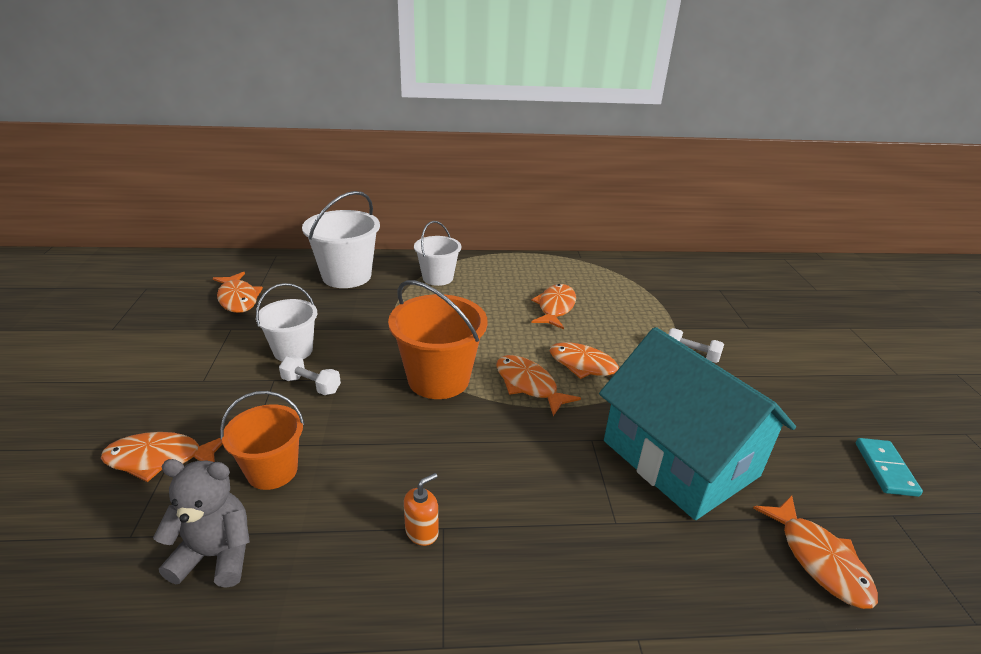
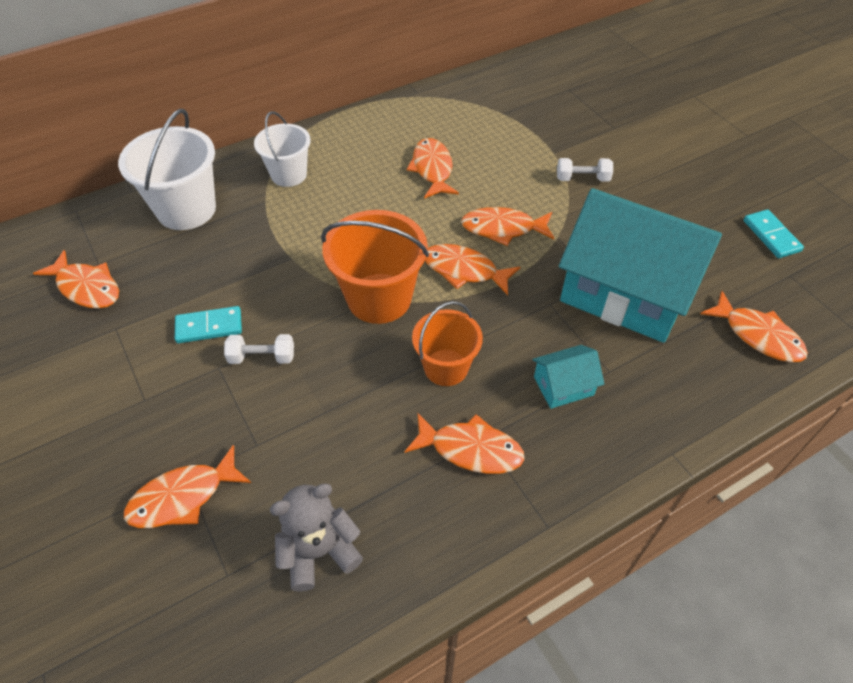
camera: 25 degrees left, 20 degrees up
orange bucket [220,391,304,490] -> orange bucket moved to [412,301,483,386]
white bucket [256,283,317,361] -> turquoise domino [175,306,242,343]
orange soap dispenser [404,473,439,546] -> orange fish [405,413,525,474]
none -> turquoise house [532,345,604,409]

